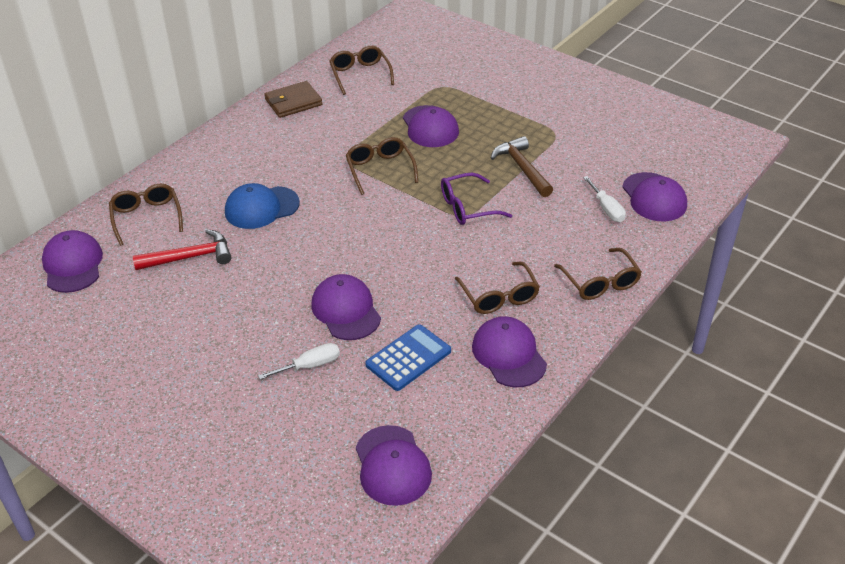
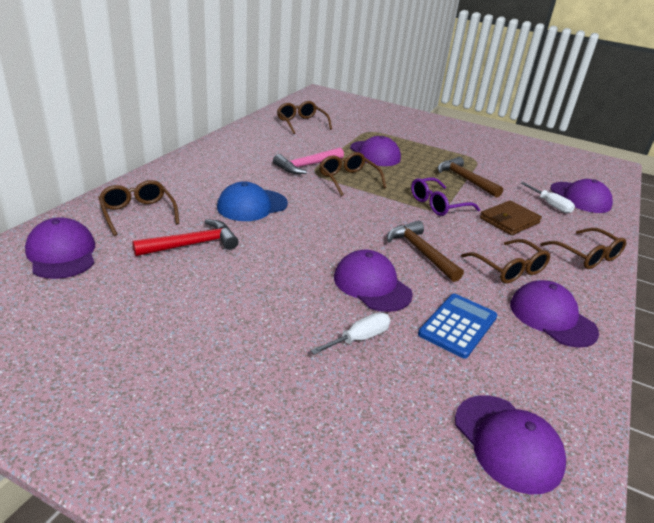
camera: 15 degrees left, 10 degrees down
brown wallet [264,81,322,118] -> brown wallet moved to [480,200,542,235]
none -> pink hammer [273,147,344,174]
none -> brown hammer [387,221,464,282]

